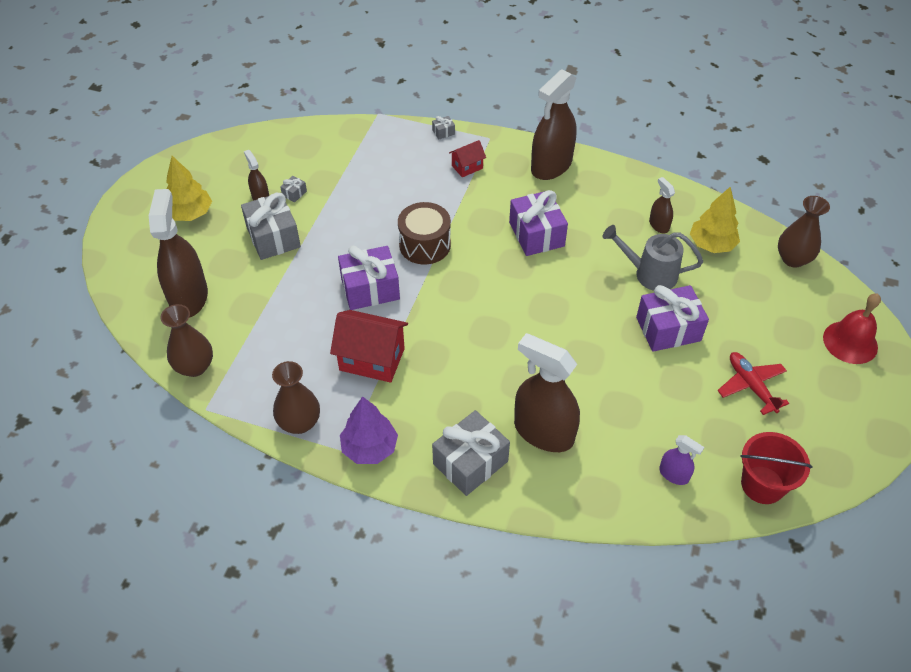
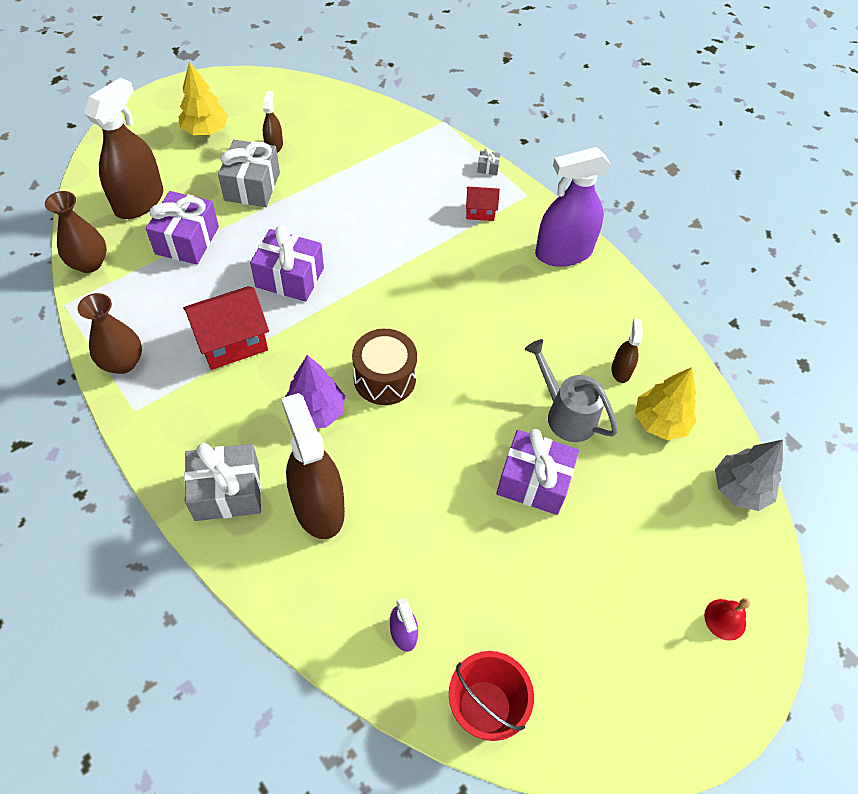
camera: 30 degrees right, 5 degrees up
grey gift [280,176,307,202] -> none
red house [330,310,408,383] -> red house turned 75 degrees counterclockwise [183,286,269,370]
purple tree [340,396,398,464] -> purple tree moved to [285,355,345,428]
brown drum [398,202,451,264] -> brown drum moved to [352,329,417,405]
purple gift [509,190,568,256] -> purple gift moved to [146,191,219,265]
brown spray bottle [531,69,577,180] -> purple spray bottle [535,147,611,267]
red plane [718,352,789,415] -> none
brown vase [778,196,830,268] -> grey tree [715,440,783,511]
red bell [823,293,881,364] -> red bell [704,598,750,641], size x0.60

